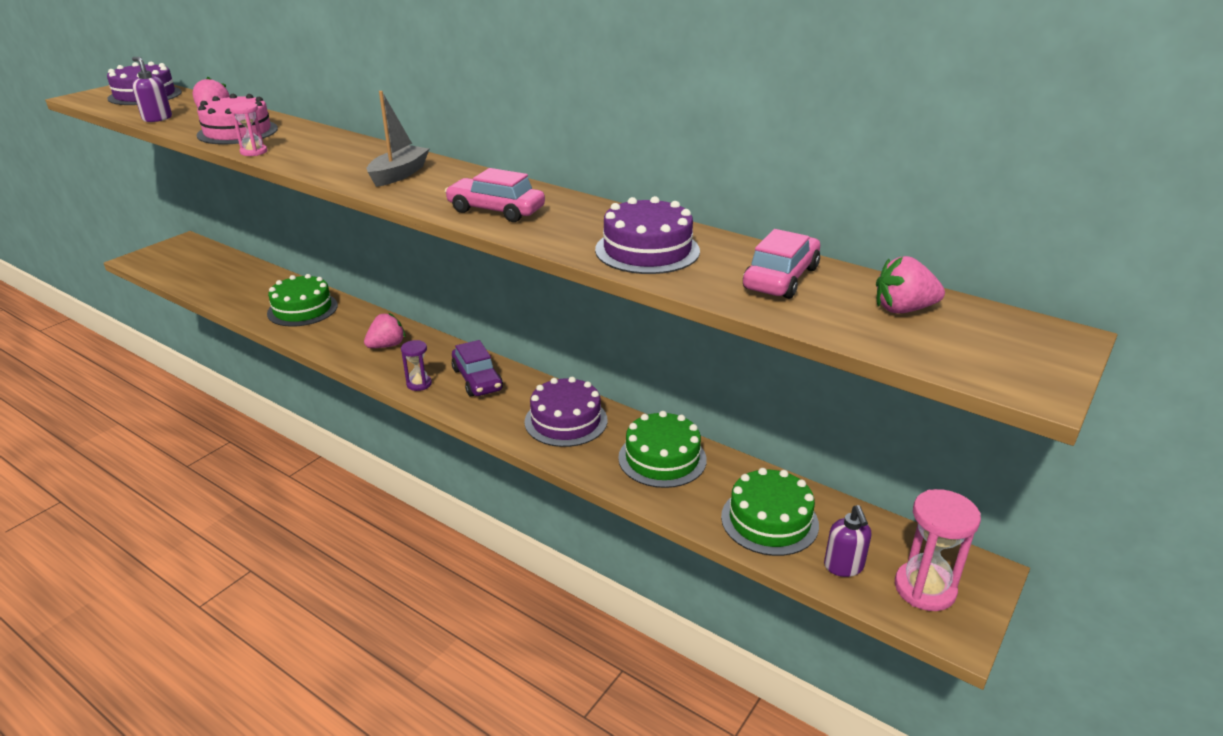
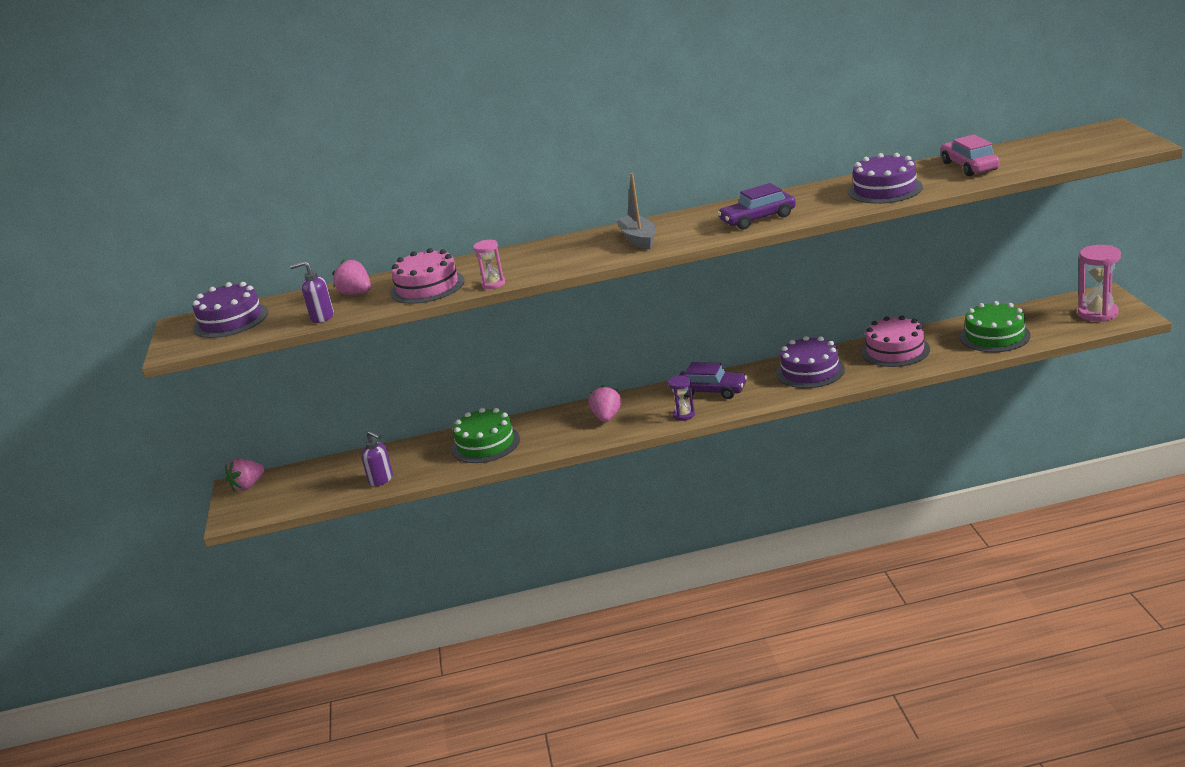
camera: 40 degrees left, 5 degrees down
pink car [445,168,545,222] -> purple car [718,183,796,230]
green cake [618,411,707,488] -> pink cake [861,316,930,367]
purple soap dispenser [824,505,871,577] -> purple soap dispenser moved to [361,431,393,486]
pink strawberry [876,256,945,313] -> pink strawberry moved to [225,458,264,492]

